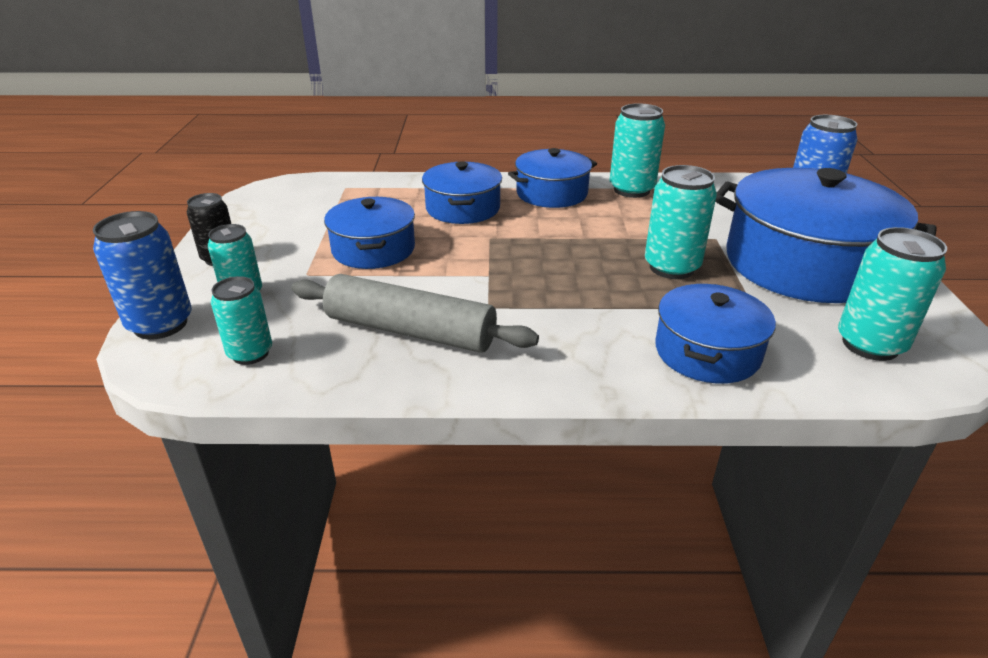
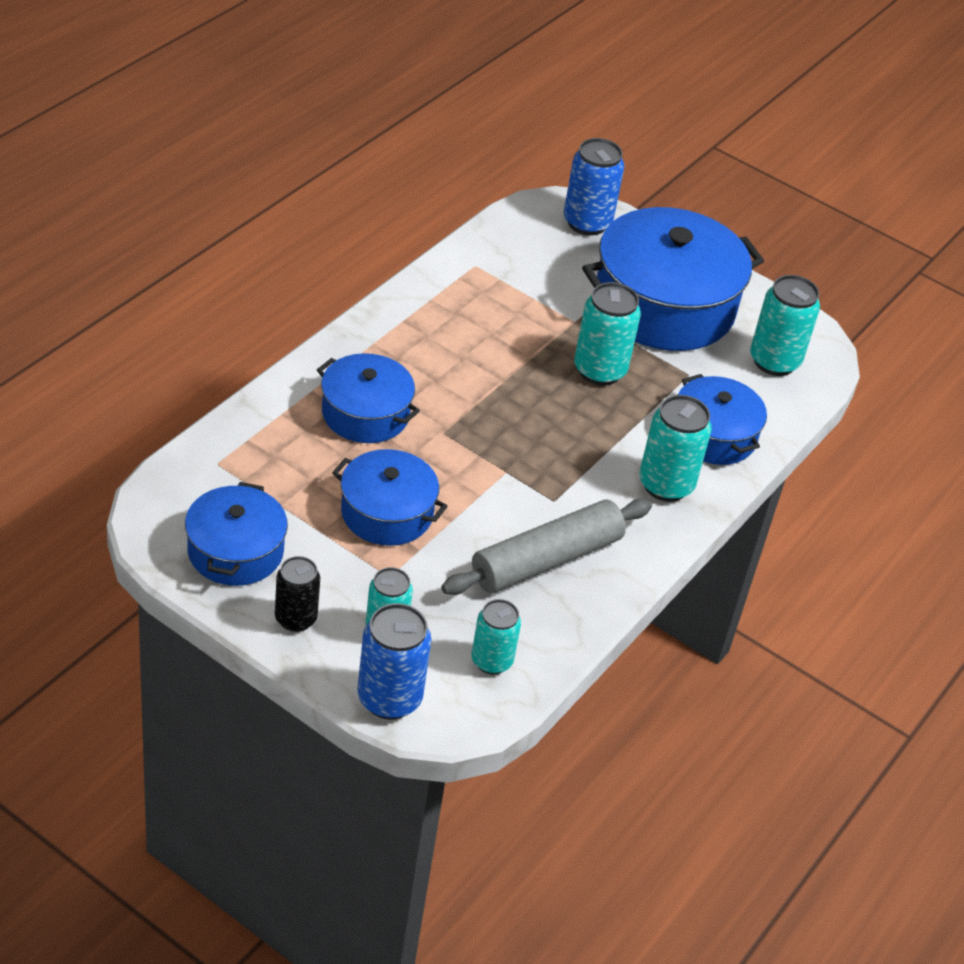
camera: 60 degrees left, 10 degrees up
blue pot [508,148,597,208] -> blue pot moved to [185,482,288,586]
turquoise can [610,103,665,198] -> turquoise can moved to [639,395,712,502]

